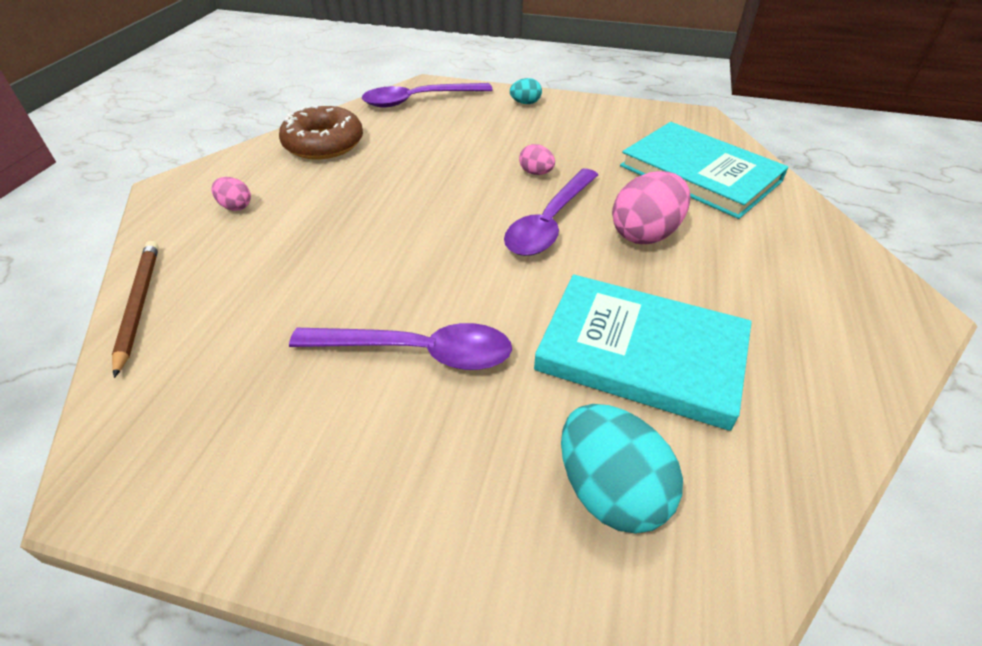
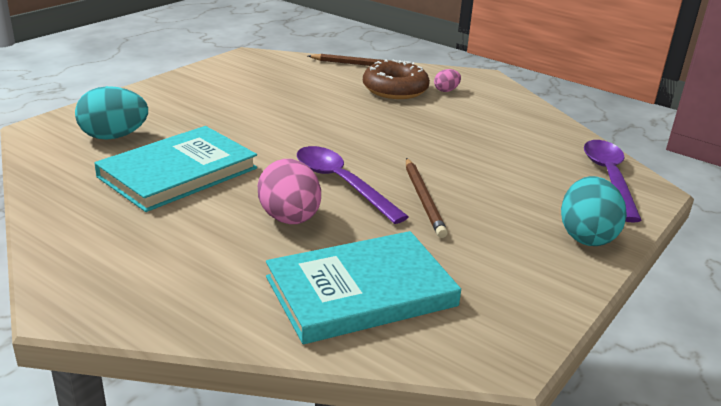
camera: 110 degrees right, 15 degrees down
brown donut [279,105,363,159] -> brown donut moved to [363,59,430,99]
purple spoon [289,323,512,370] -> none
turquoise egg [510,78,542,104] -> turquoise egg [561,176,627,246], size x1.96
pink egg [519,144,555,175] -> brown pencil [406,158,448,238]

